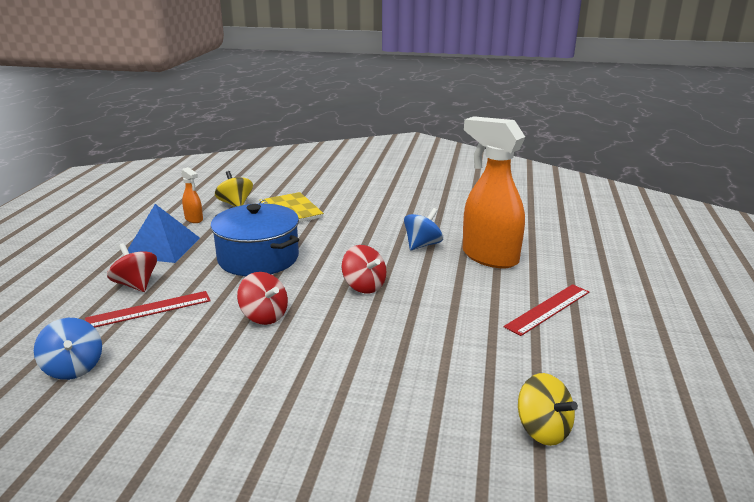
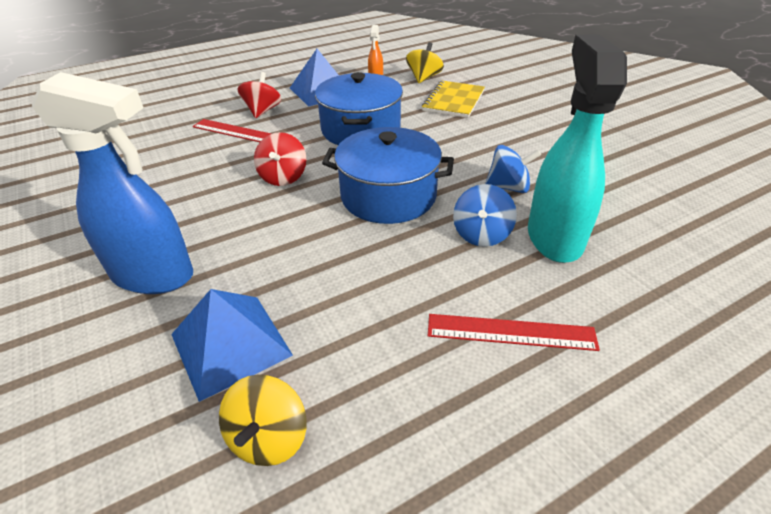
camera: 50 degrees right, 15 degrees up
blue spinning top [34,318,102,380] -> blue spinning top moved to [453,184,517,247]
red spinning top [342,245,386,293] -> blue pot [322,127,454,224]
orange spray bottle [463,116,525,268] -> turquoise spray bottle [528,34,627,263]
none -> blue spray bottle [32,72,193,294]
none -> blue pyramid [171,289,293,402]

